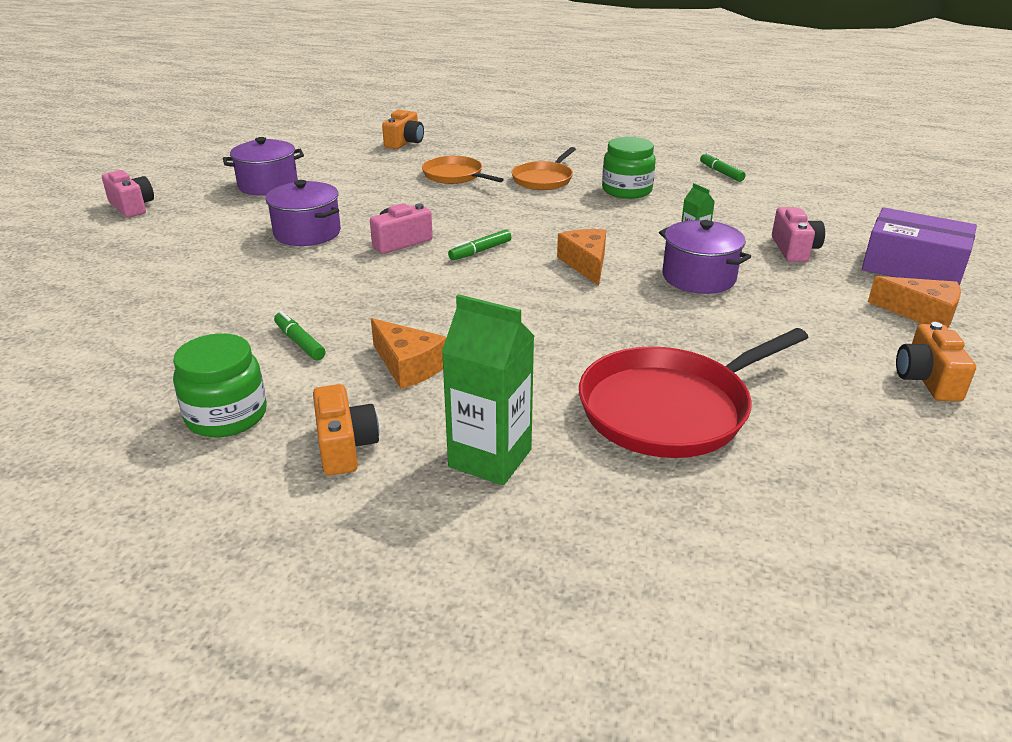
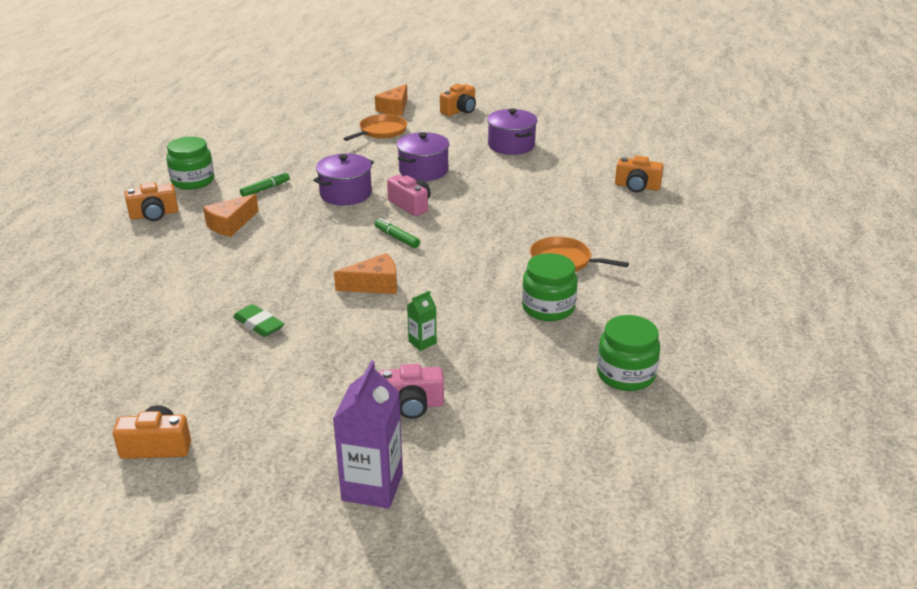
camera: 85 degrees right, 0 degrees up
pink camera [102,170,154,217] -> orange camera [440,84,476,116]
orange pan [422,156,504,184] -> orange pan moved to [343,114,407,141]
green carton [442,294,534,485] -> none
red pan [579,328,808,458] -> none
purple pot [659,220,751,294] -> purple pot moved to [313,153,374,206]
green marker [700,153,745,182] -> green jar [597,315,660,391]
purple box [862,207,977,286] -> purple carton [333,360,403,509]
orange cheese [868,276,961,328] -> orange cheese moved to [375,84,408,116]
none -> green eraser [233,304,284,337]

